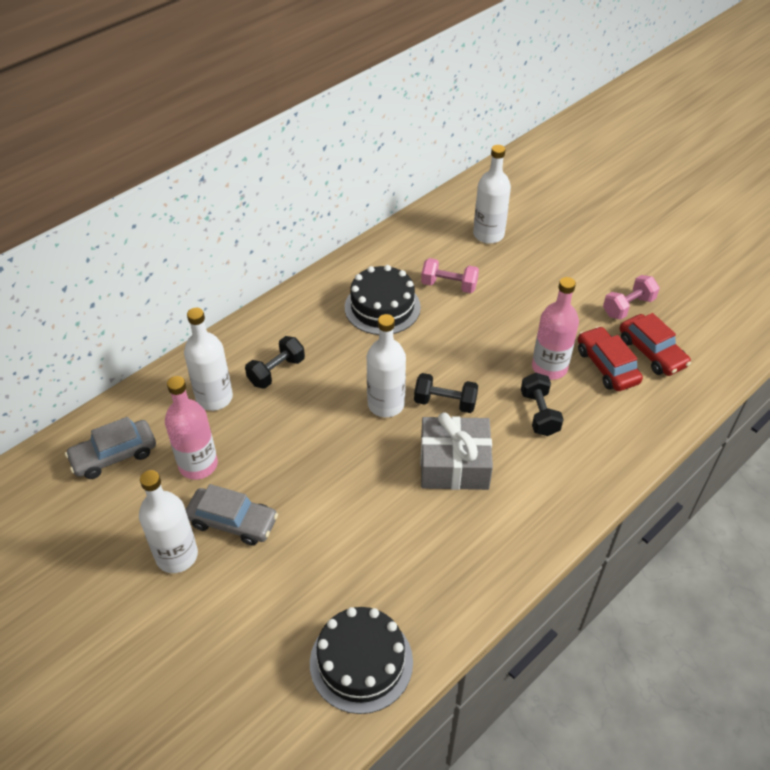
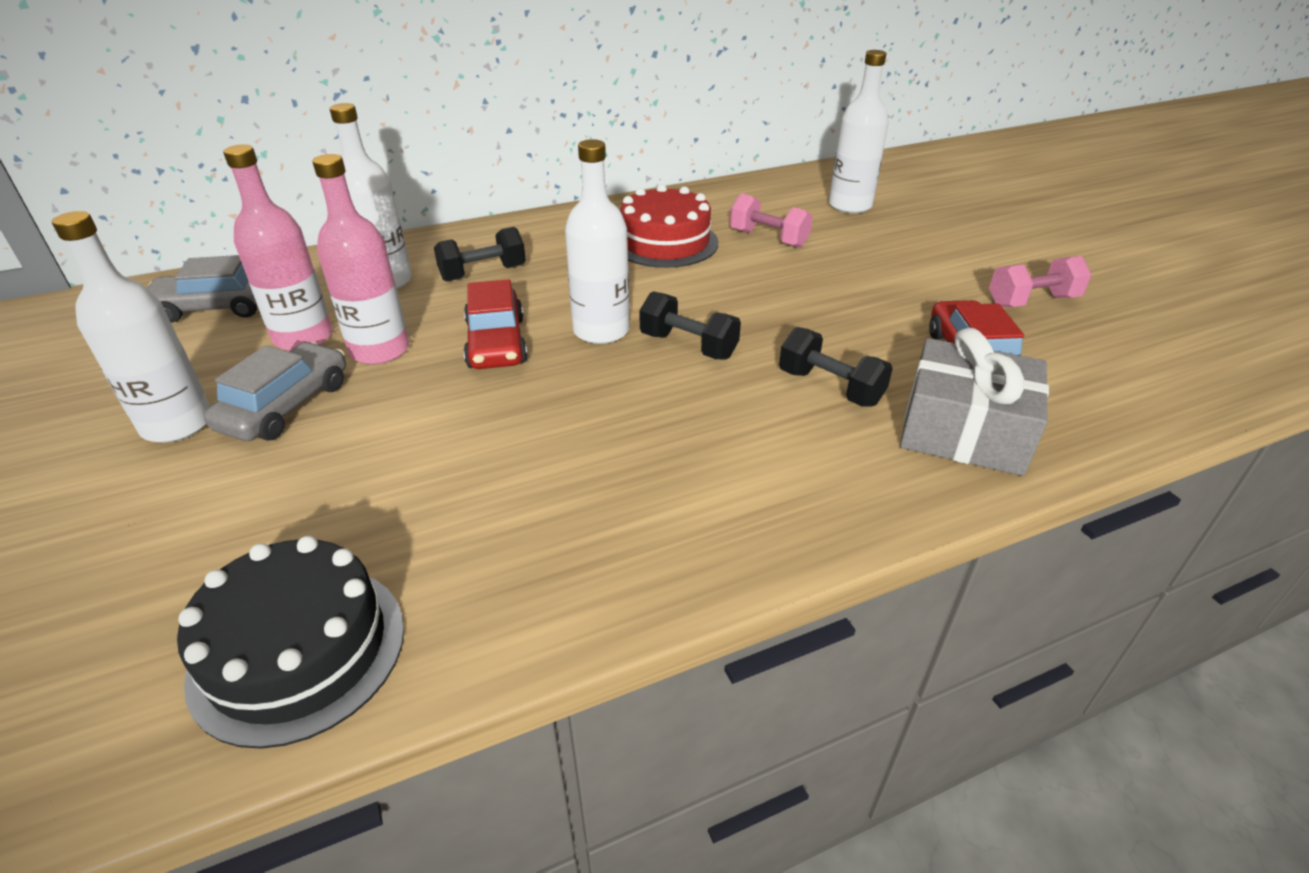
camera: 20 degrees right, 10 degrees down
grey car [186,484,278,546] -> grey car turned 105 degrees counterclockwise [204,342,346,441]
black cake [345,265,421,335] -> red cake [620,184,718,268]
grey gift [420,413,493,490] -> grey gift moved to [900,328,1049,476]
black dumbbell [521,373,564,436] -> black dumbbell turned 60 degrees counterclockwise [779,327,893,407]
pink bottle [532,277,579,380] -> pink bottle moved to [312,154,409,364]
red car [620,313,691,376] -> red car moved to [463,279,528,369]

